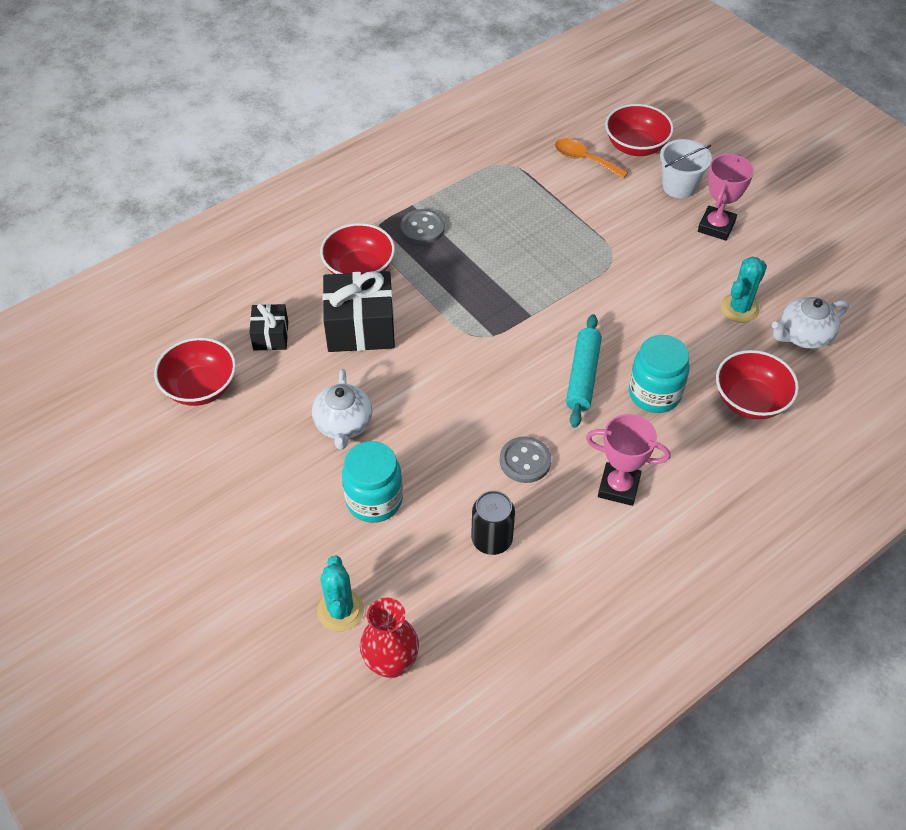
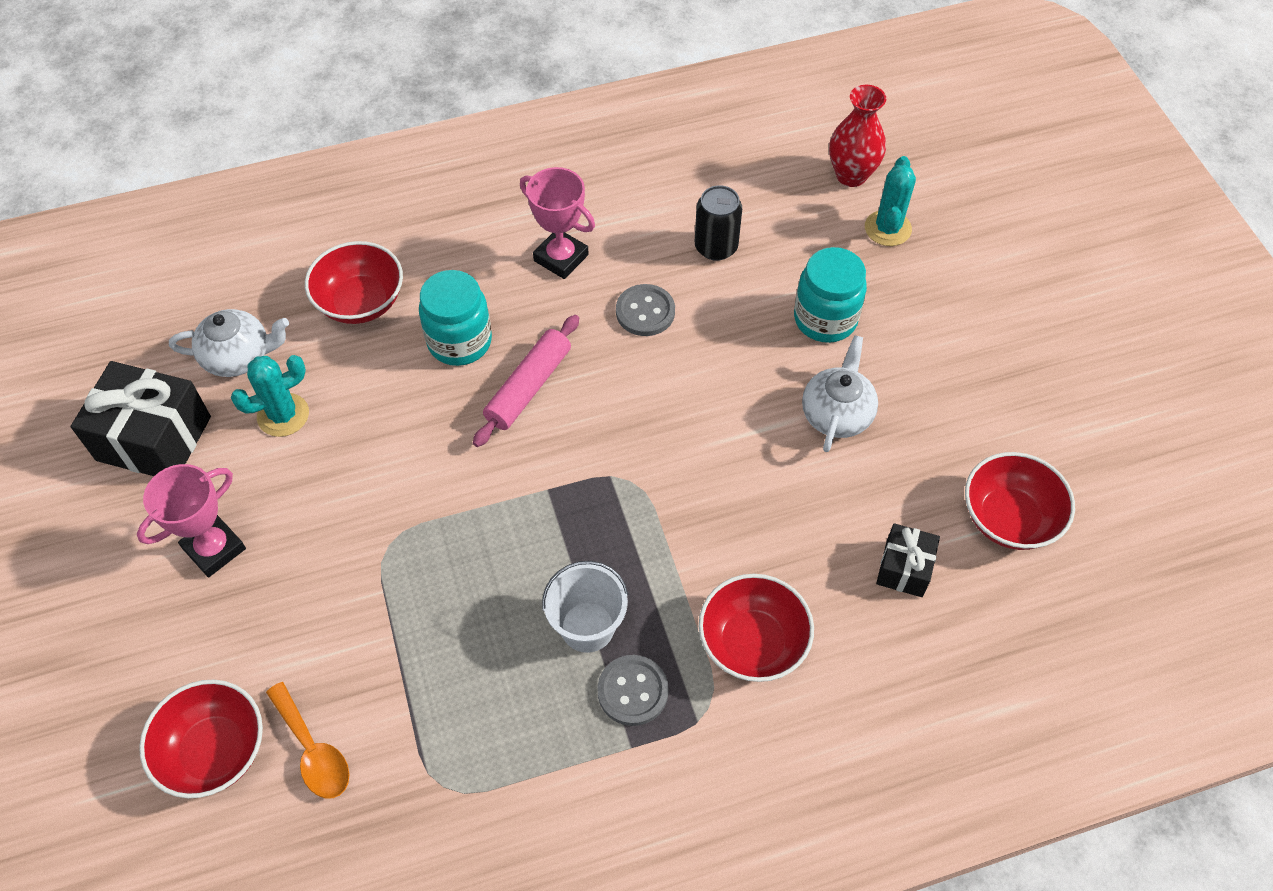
camera: 160 degrees left, 5 degrees up
black gift [322,271,395,352] -> black gift moved to [71,361,211,476]
turquoise rolling pin [566,314,602,428] -> pink rolling pin [473,315,579,447]
white bucket [660,139,712,198] -> white bucket moved to [542,561,628,653]

